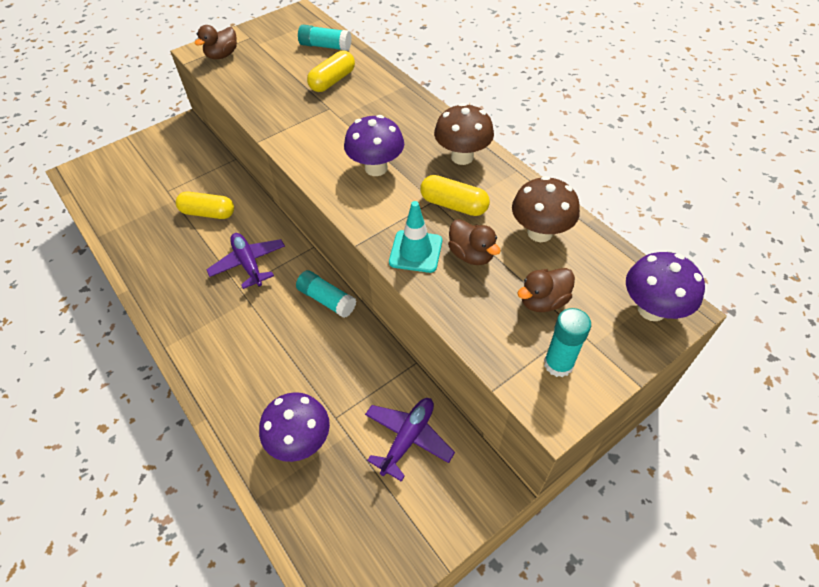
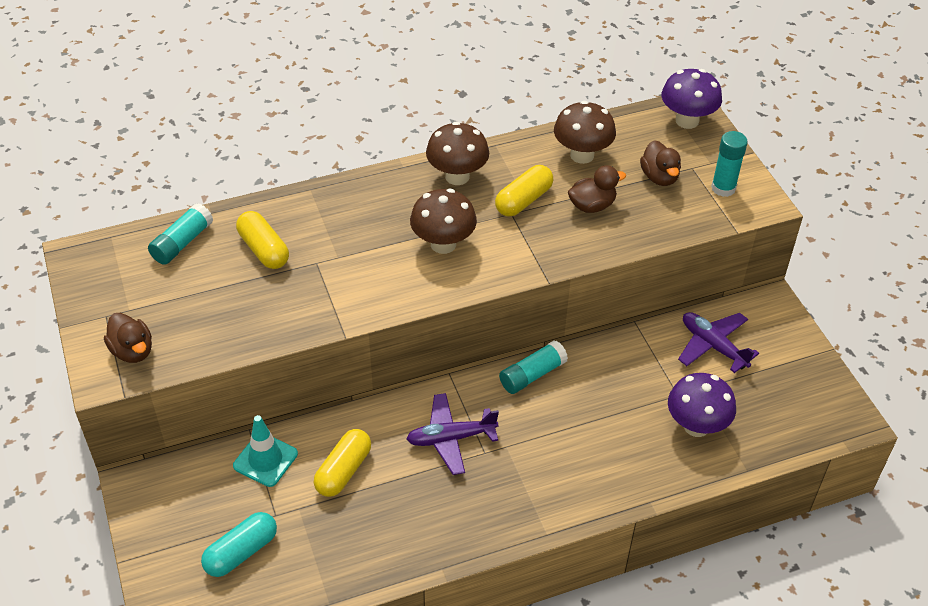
camera: 75 degrees left, 5 degrees down
purple mushroom [344,115,404,176] -> brown mushroom [410,189,477,254]
turquoise traffic cone [389,201,442,273] -> turquoise traffic cone moved to [233,415,298,487]
none -> turquoise capsule [201,512,277,577]

